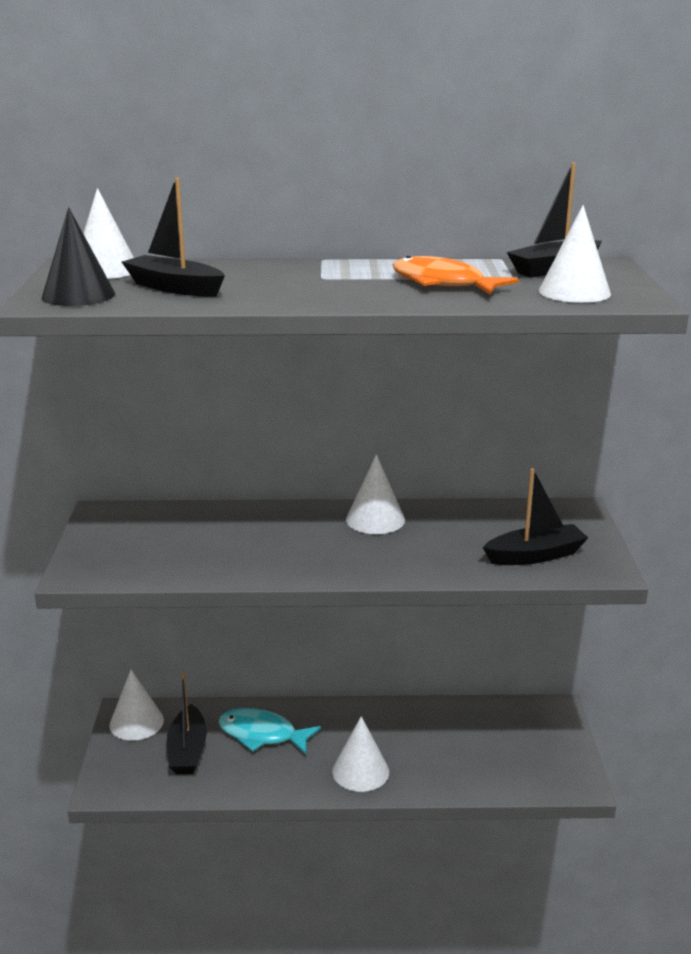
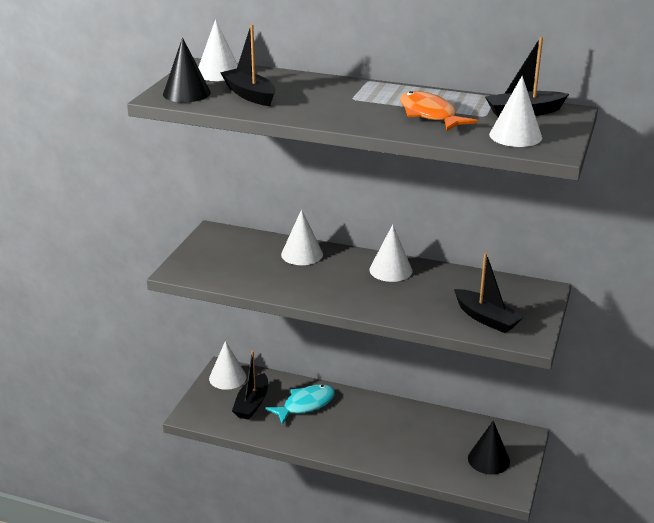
camera: 20 degrees right, 5 degrees up
turquoise fish [219,708,321,754] -> turquoise fish turned 105 degrees clockwise [265,384,335,425]
white cone [332,716,389,792] -> white cone moved to [281,209,323,265]
black boat [483,468,588,565] -> black boat turned 45 degrees clockwise [454,253,524,333]
none -> black cone [468,421,510,474]

